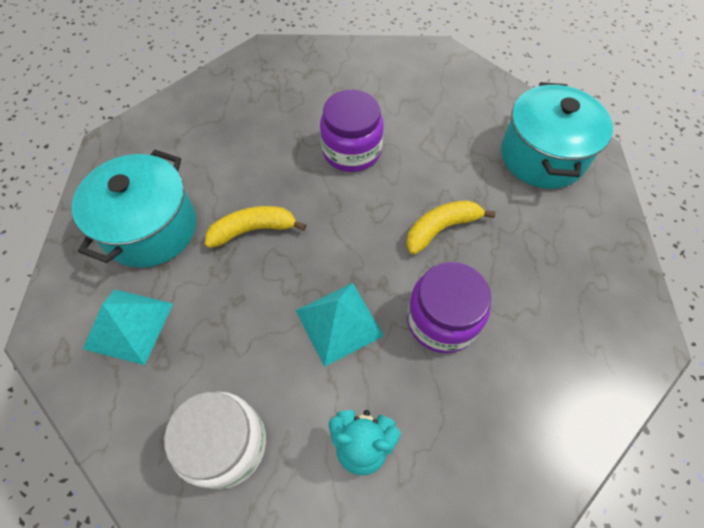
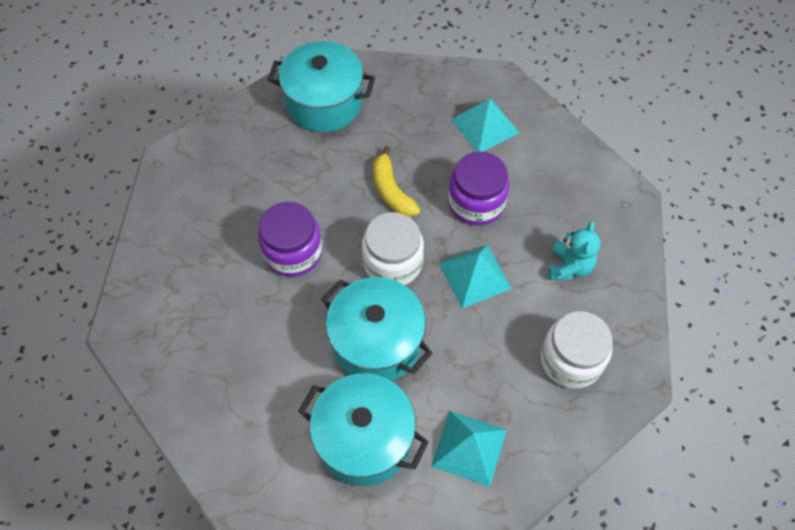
camera: 85 degrees left, 0 degrees up
yellow banana [205,206,306,248] -> turquoise pot [321,277,433,381]
none -> white jar [362,212,424,285]
none -> turquoise pyramid [452,99,520,152]

